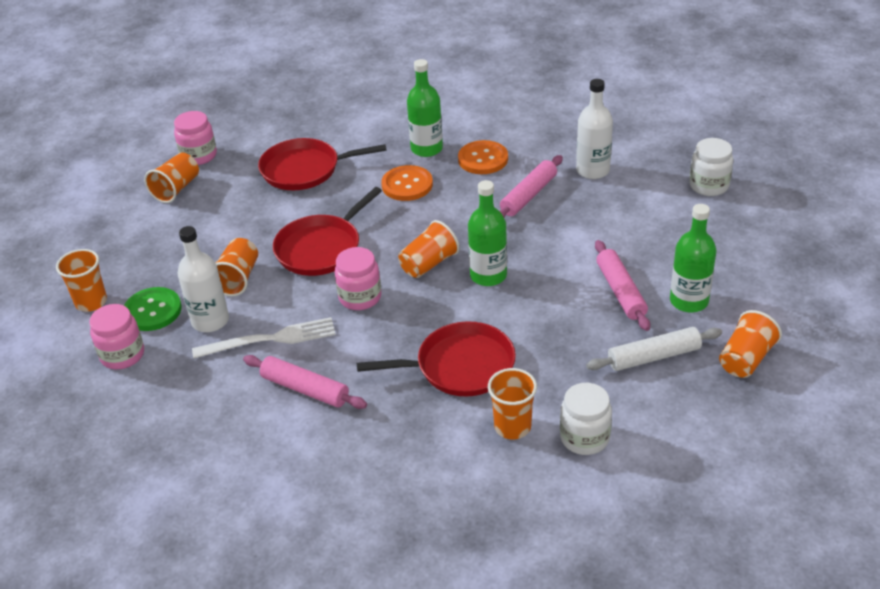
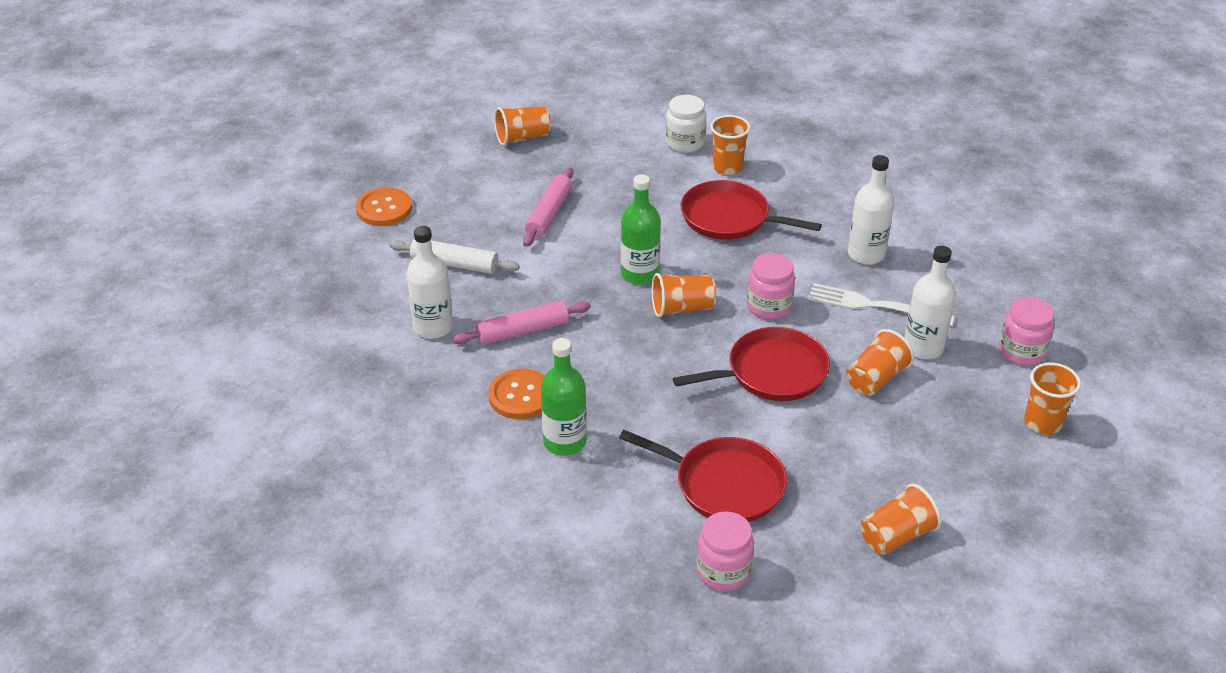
camera: 150 degrees left, 0 degrees up
green button [124,287,182,331] -> none
pink jar [174,111,217,165] -> pink jar moved to [696,511,754,591]
pink rolling pin [243,355,367,409] -> white bottle [848,155,894,265]
orange button [381,165,433,201] -> orange button moved to [356,187,412,226]
white rolling pin [586,327,722,371] -> white rolling pin moved to [389,239,520,274]
green bottle [670,204,716,313] -> none
white jar [689,138,733,196] -> none

